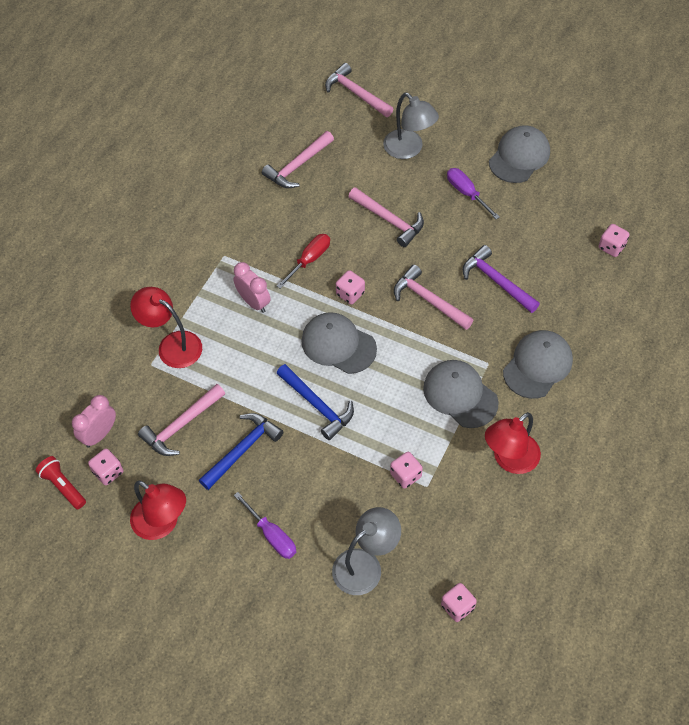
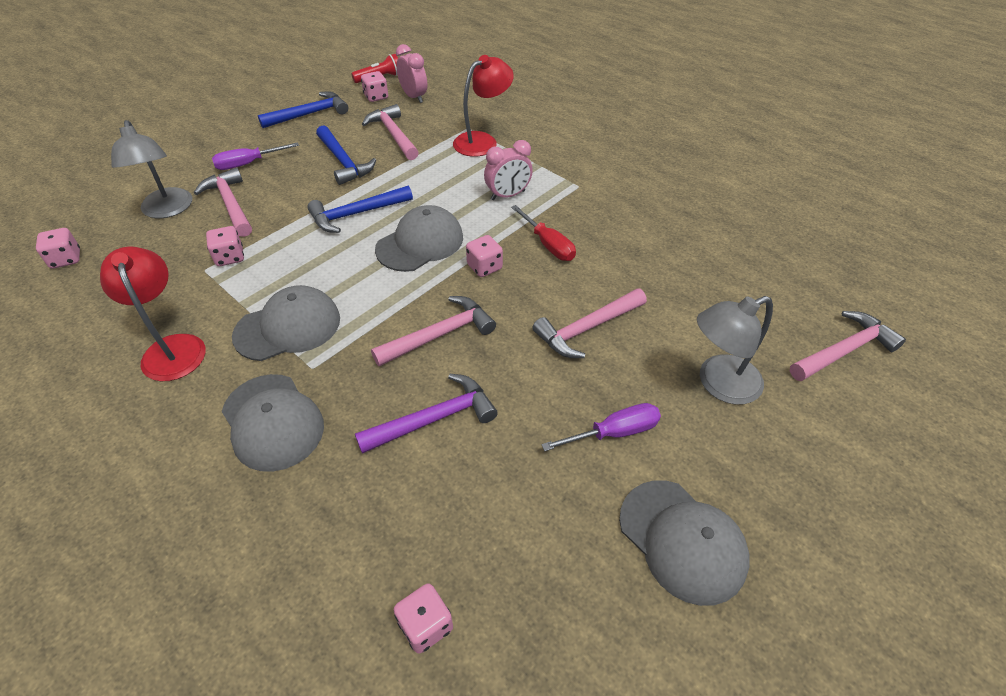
camera: 105 degrees right, 10 degrees down
red lamp [130,480,186,540] -> blue hammer [258,91,348,128]
pink hammer [262,131,334,188] -> pink hammer moved to [194,168,252,237]

